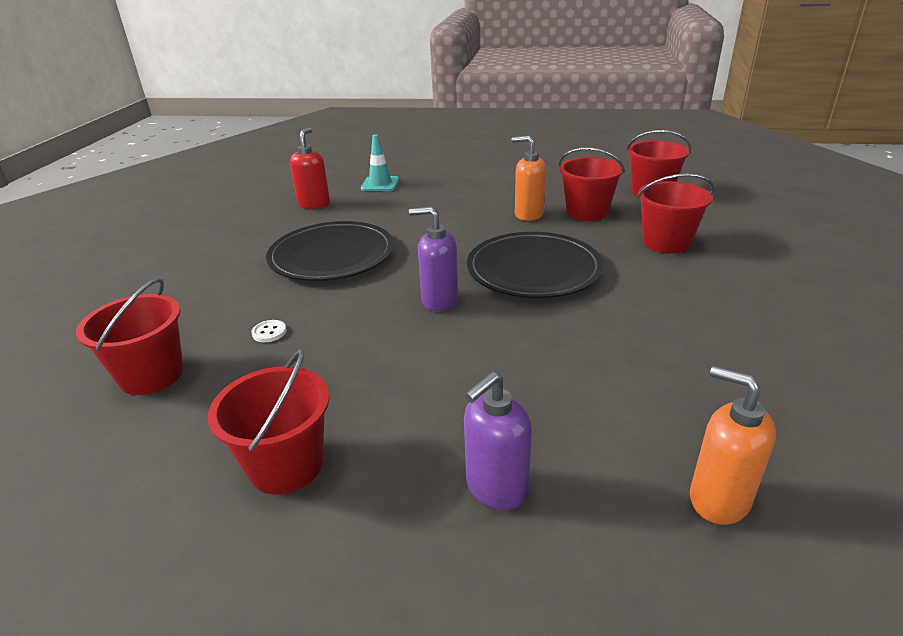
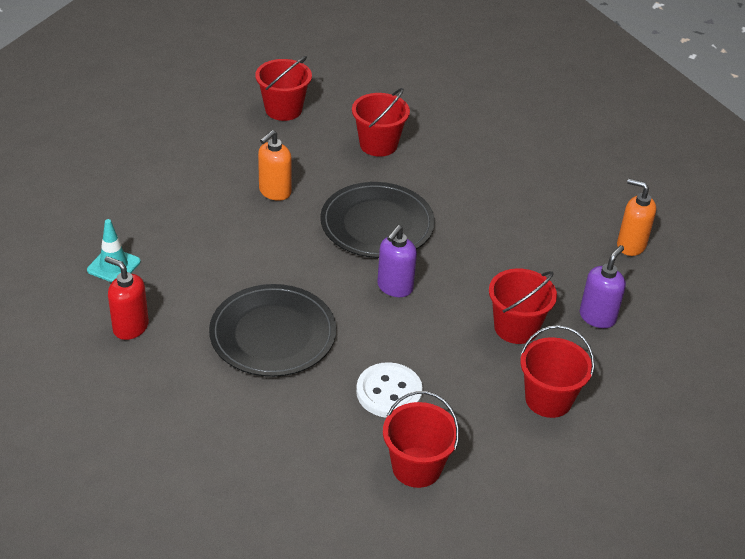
camera: 75 degrees left, 10 degrees up
white button [251,320,286,342] -> white button [356,362,423,418], size x2.30
purple soap dispenser [464,372,532,510] -> purple soap dispenser turned 120 degrees counterclockwise [580,245,626,328]
red bucket [558,148,625,221] -> red bucket moved to [489,268,557,344]
orange soap dispenser [690,366,776,525] -> orange soap dispenser turned 60 degrees clockwise [617,179,656,256]

